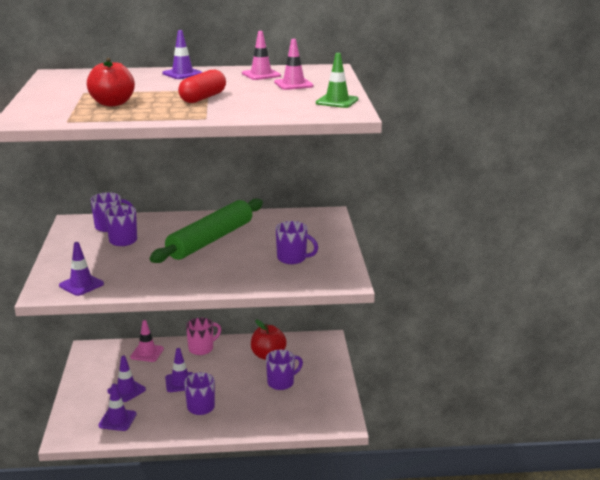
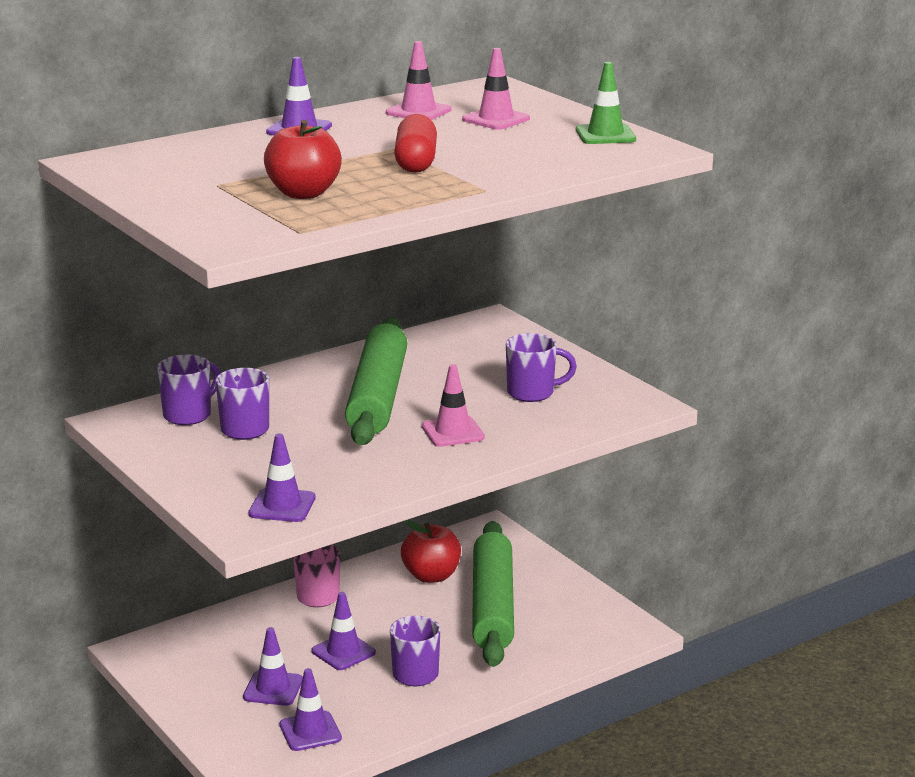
camera: 30 degrees left, 0 degrees up
pink traffic cone [130,320,164,362] -> pink traffic cone moved to [422,364,485,447]
purple mug [266,350,303,390] -> green rolling pin [472,521,514,667]

